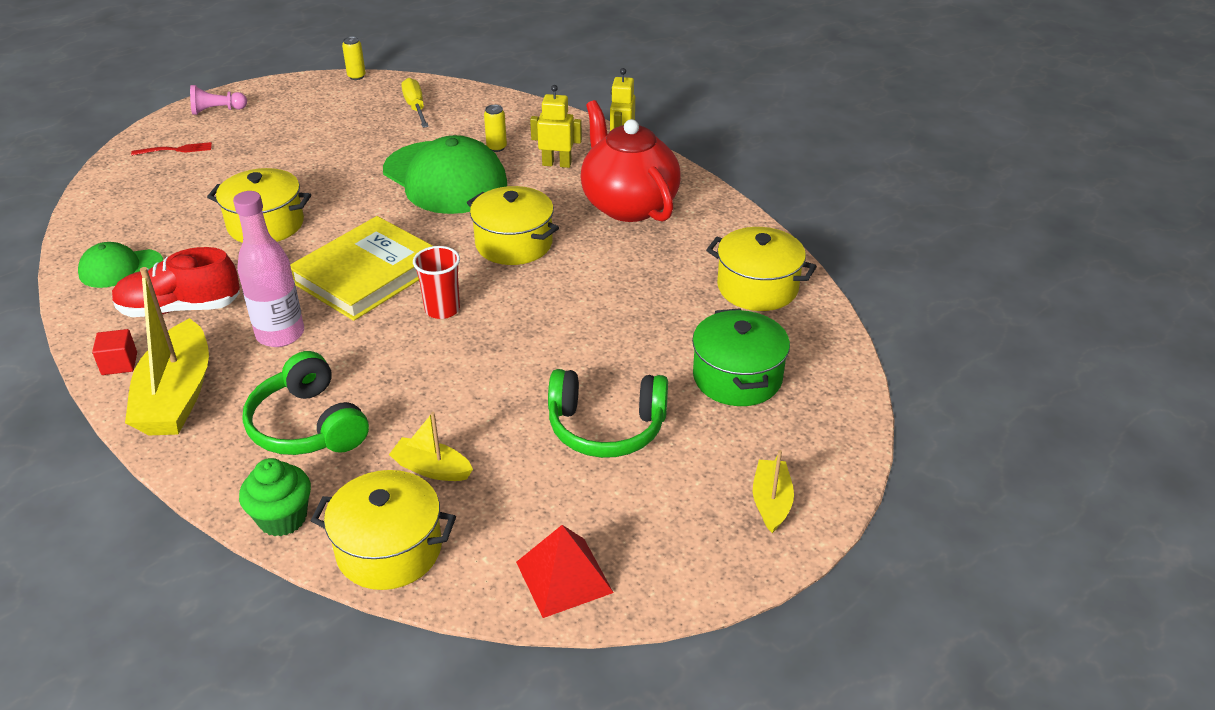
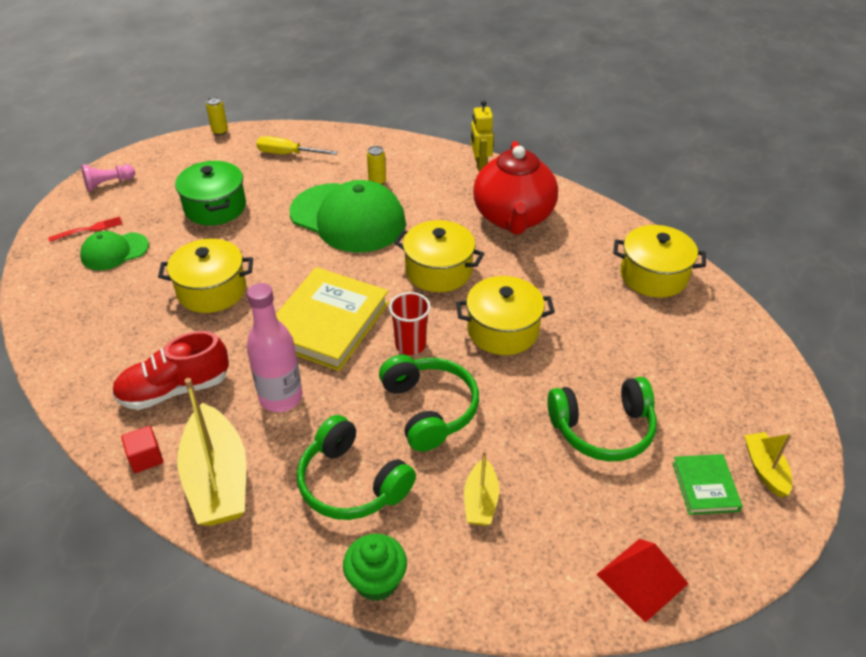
camera: 15 degrees left, 5 degrees up
green cap [78,242,163,288] -> green cap moved to [80,231,149,270]
yellow pot [311,470,456,590] -> yellow pot moved to [456,276,555,355]
yellow boat [389,412,473,481] -> yellow boat turned 90 degrees counterclockwise [464,451,499,526]
yellow screwdriver [401,78,429,128] -> yellow screwdriver turned 45 degrees counterclockwise [256,136,338,155]
yellow robot [530,85,582,168] -> none
red teapot [581,100,681,222] -> red teapot turned 135 degrees counterclockwise [473,141,558,235]
green pot [692,308,790,406] -> green pot moved to [175,161,246,225]
none -> green headphones [379,355,479,452]
none -> green book [672,454,742,515]

